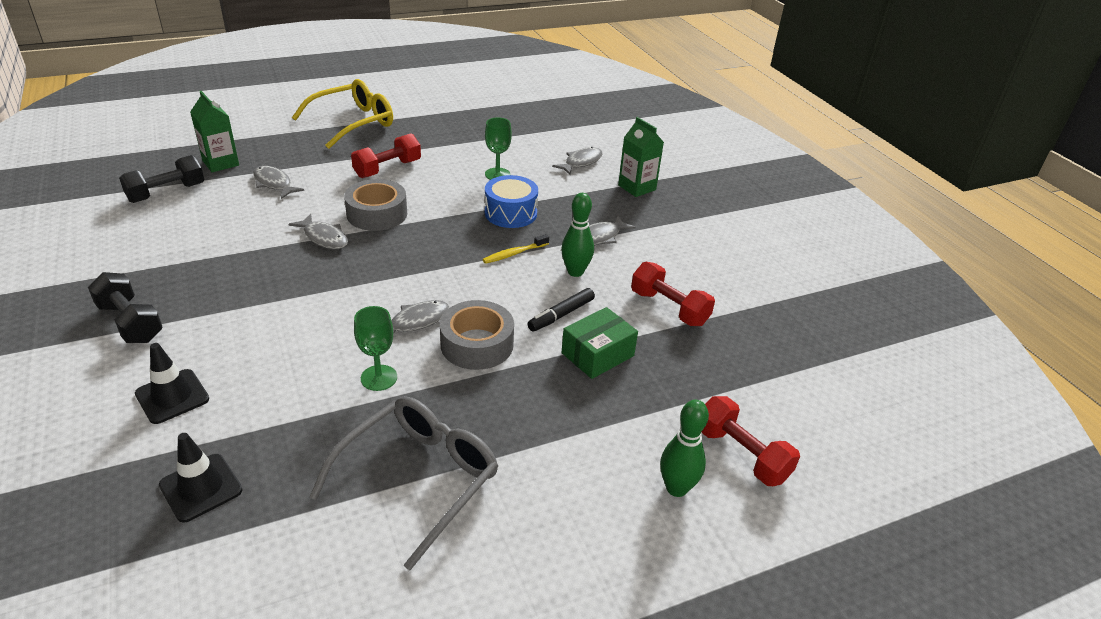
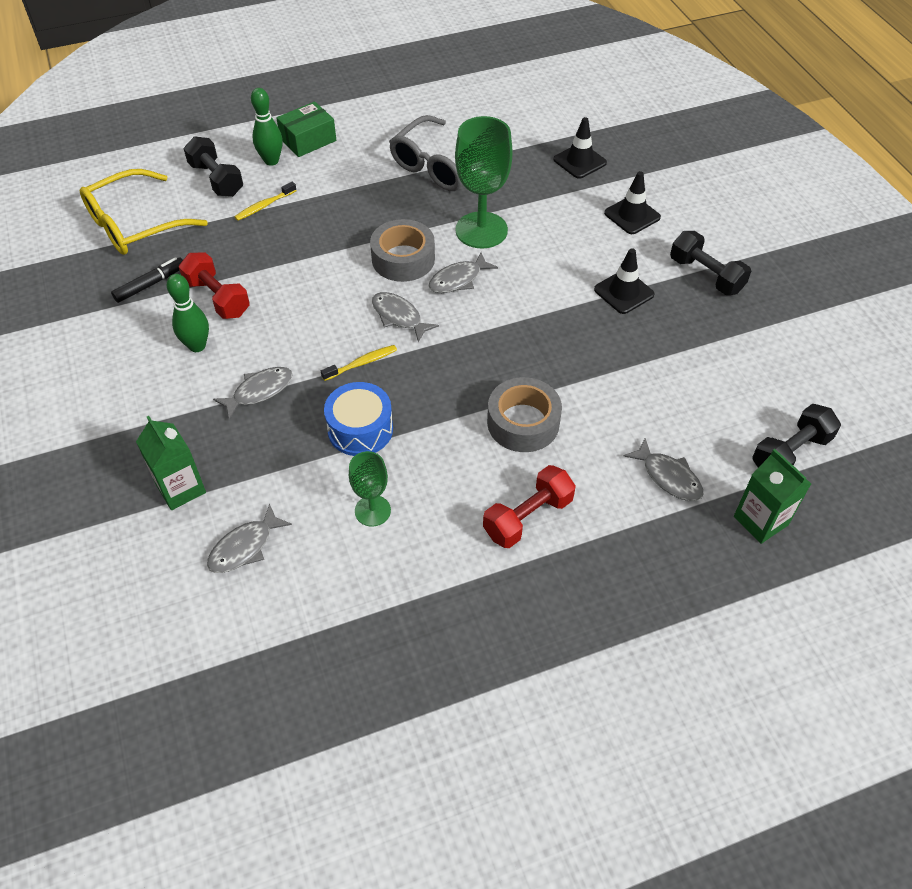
camera: 175 degrees left, 15 degrees up
grey fish [288,214,348,249] -> grey fish moved to [372,292,439,342]
yellow glasses [292,79,393,149] -> yellow glasses moved to [80,169,207,255]
green goblet [354,306,397,391] -> green goblet [455,116,513,249], size x1.82
black marker [528,288,595,331] -> black marker moved to [111,257,183,303]
green bowling pin [561,193,594,277] -> green bowling pin moved to [167,274,209,352]
green box [562,307,638,379] -> green box moved to [276,102,336,157]
red dumbbell [702,396,800,486] -> black dumbbell [184,136,243,197]
none -> yellow toothbrush [234,182,297,221]
none -> black traffic cone [594,248,655,314]

